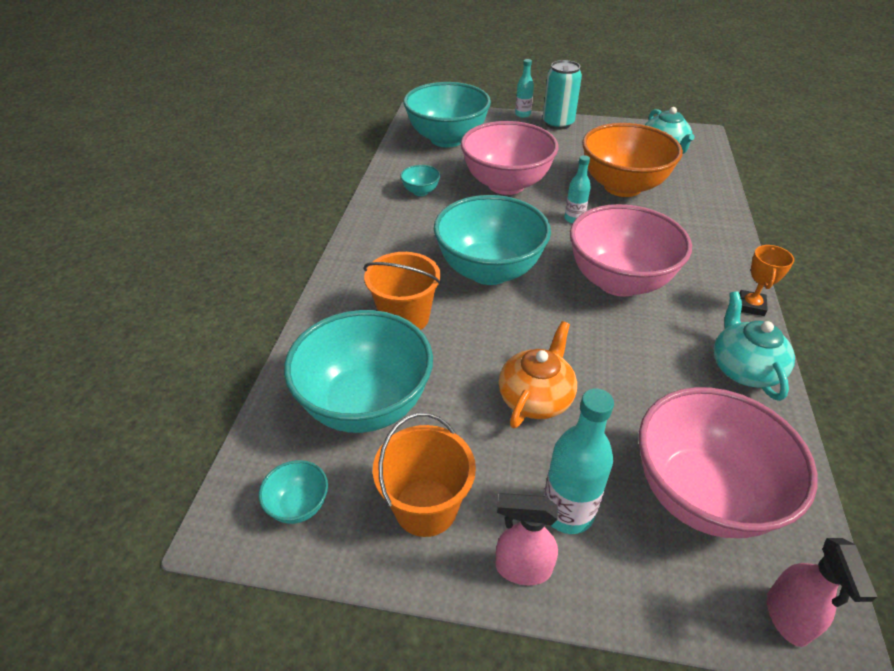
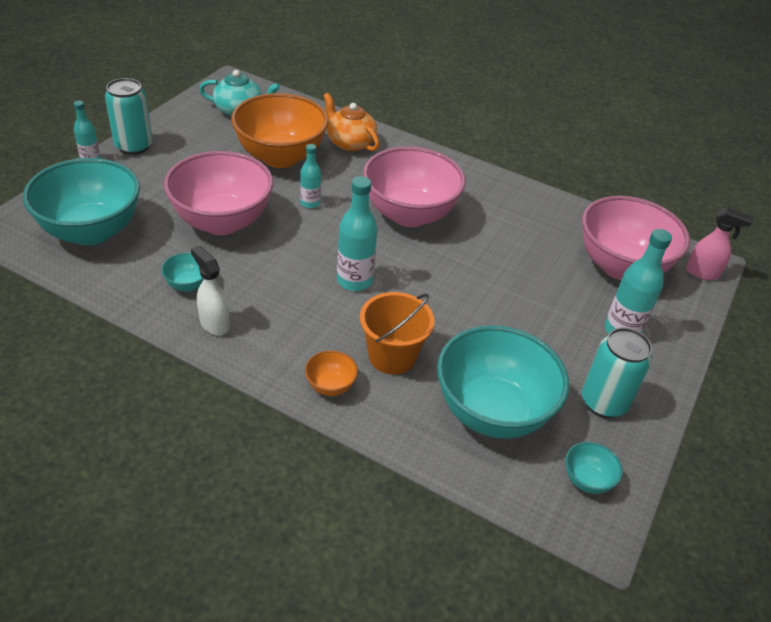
camera: 75 degrees left, 0 degrees up
orange bucket [373,413,476,537] -> turquoise can [582,328,652,418]
turquoise bowl [434,195,551,285] -> turquoise bottle [337,176,377,291]
pink spray bottle [496,493,558,585] -> none
orange teapot [499,321,577,428] -> orange teapot moved to [323,93,380,152]
turquoise teapot [714,291,795,401] -> none
orange trophy [739,245,794,316] -> none
none -> white spray bottle [191,245,230,336]
none -> orange bowl [305,350,358,396]

